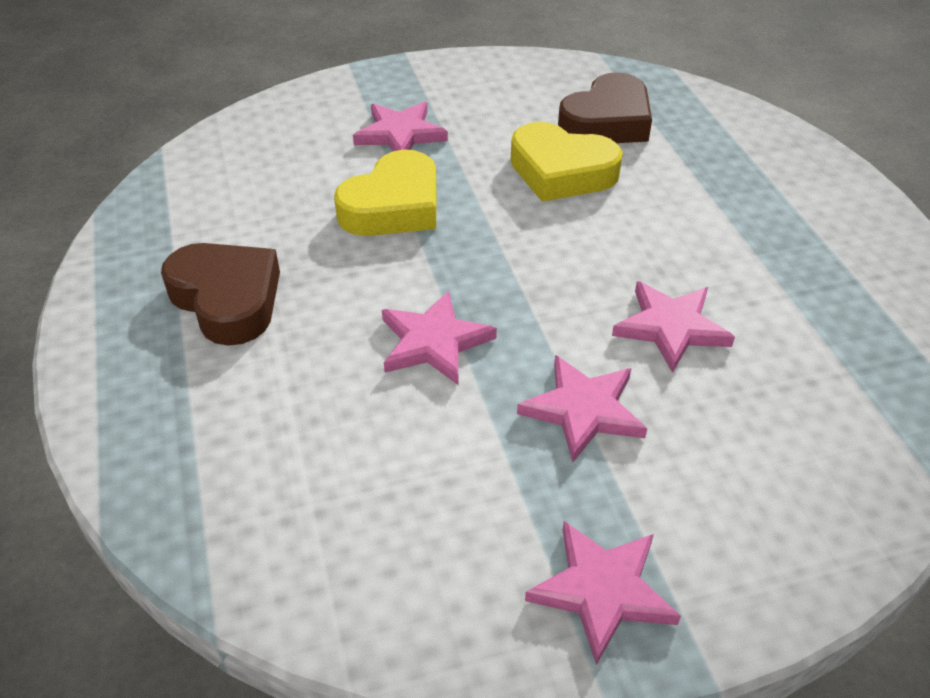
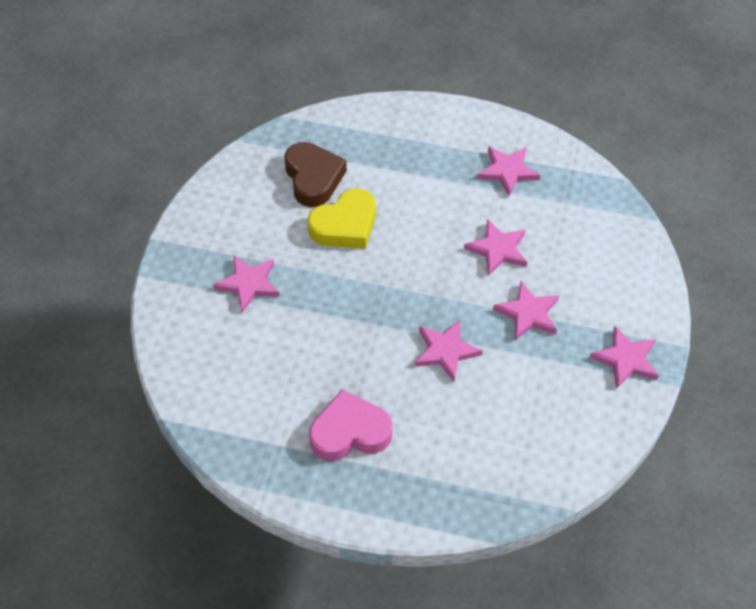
camera: 60 degrees left, 10 degrees up
brown heart [161,243,280,346] -> pink heart [309,389,392,461]
yellow heart [334,149,436,236] -> none
none -> pink star [477,146,540,196]

